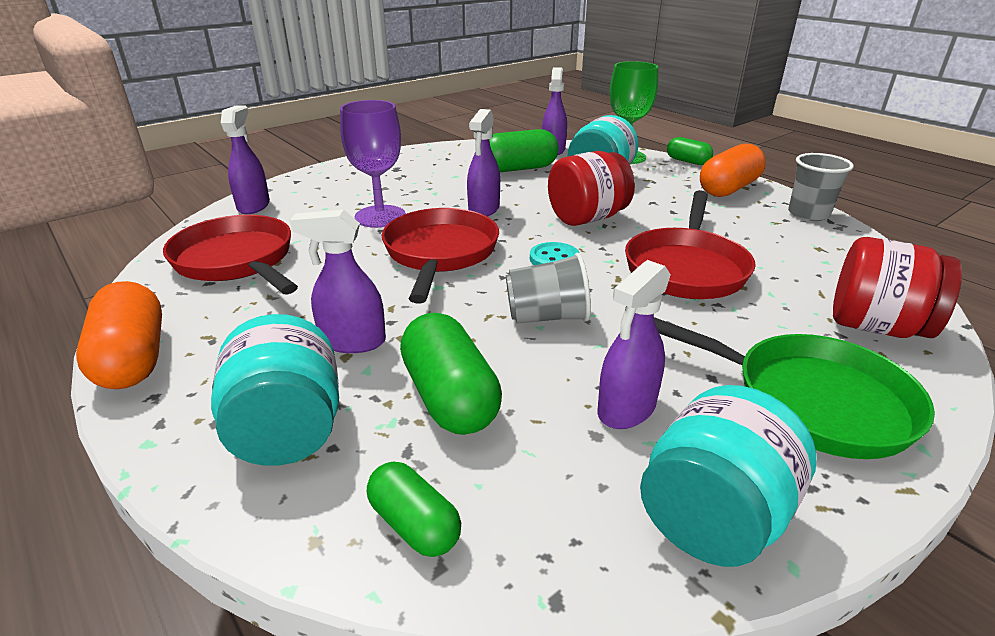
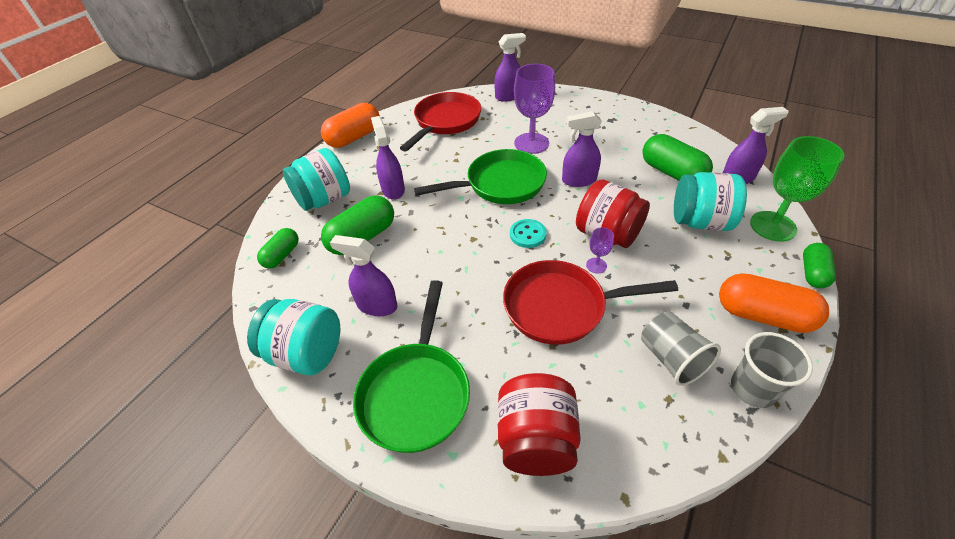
camera: 70 degrees right, 15 degrees up
red pan [382,208,499,303] -> green pan [414,149,547,204]
grey cup [506,253,591,324] -> grey cup moved to [641,311,721,386]
none -> purple goblet [586,227,614,273]

